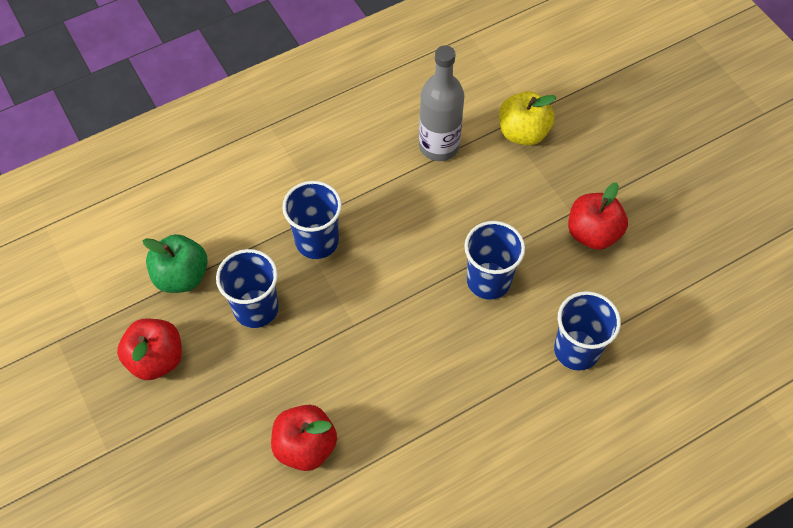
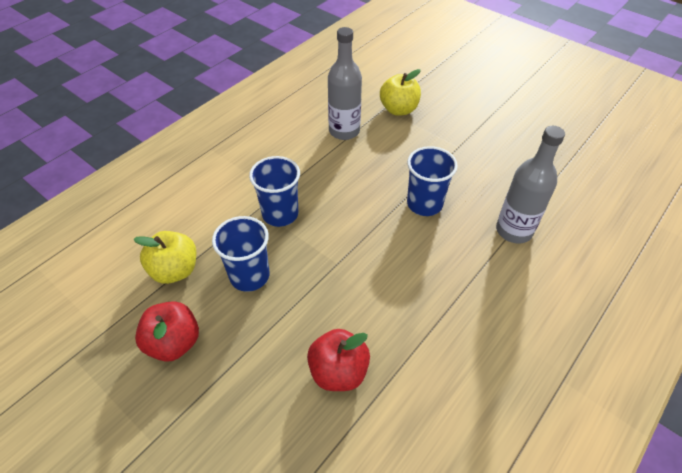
camera: 20 degrees left, 10 degrees down
green apple [143,234,208,293] -> yellow apple [134,231,196,284]
blue cup [554,291,621,371] -> grey bottle [496,126,565,244]
red apple [568,182,628,250] -> none

